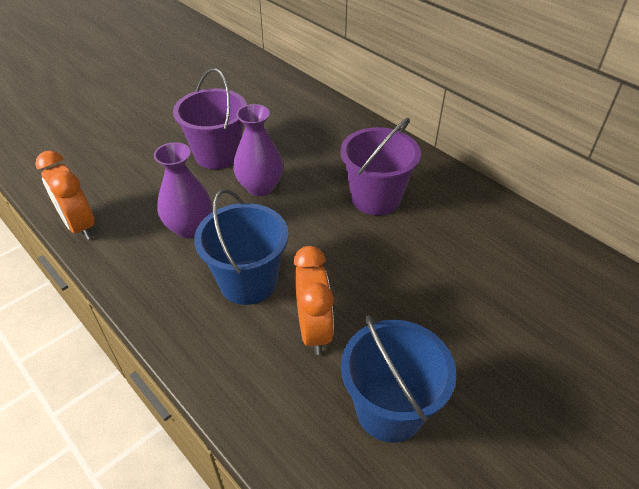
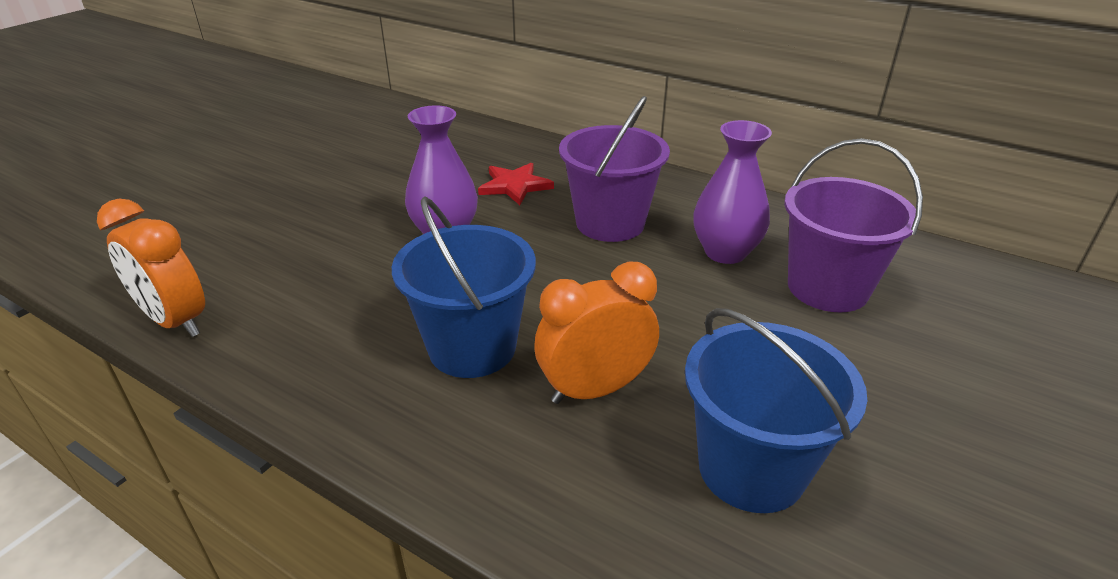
camera: 15 degrees left, 10 degrees down
purple vase [154,142,212,238] -> purple vase moved to [693,120,772,264]
purple bucket [173,68,247,169] -> purple bucket moved to [784,138,923,312]
orange clock [293,246,334,355] -> orange clock turned 90 degrees counterclockwise [534,262,659,404]
none -> red star [478,163,554,205]

